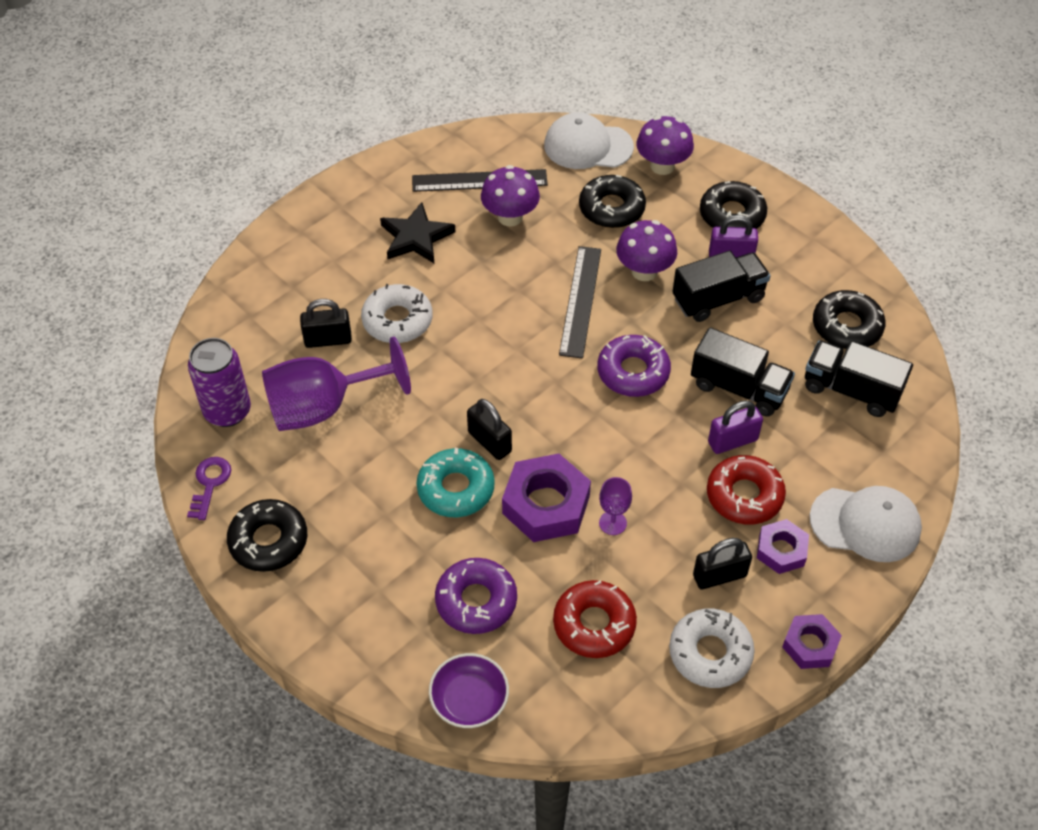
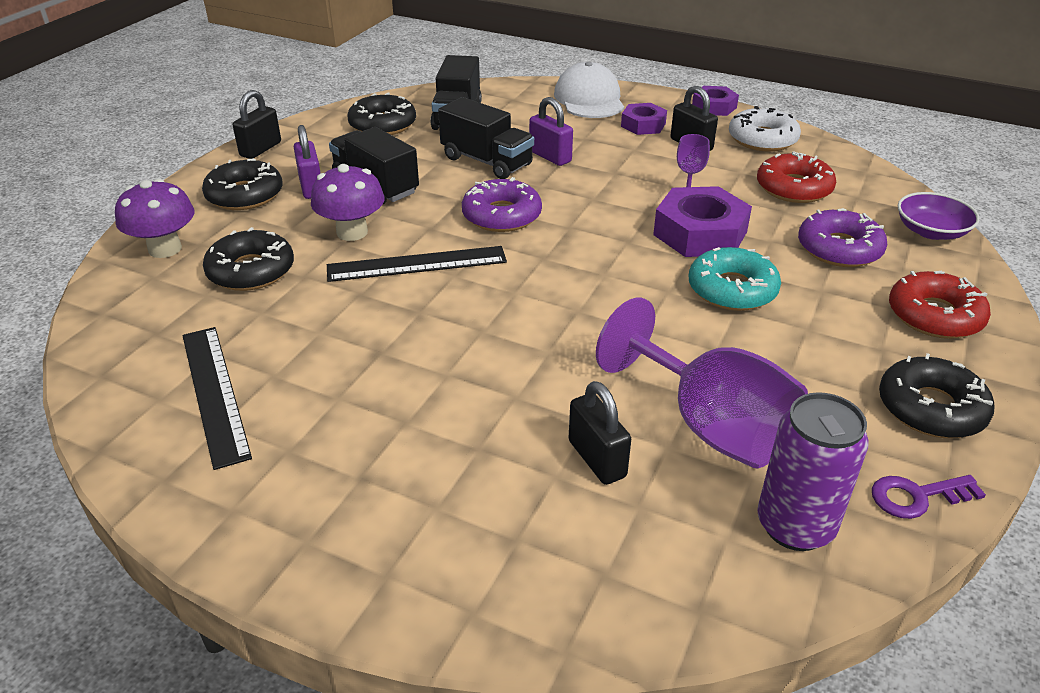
camera: 110 degrees left, 15 degrees down
white donut [361,284,433,343] -> none
black star [380,202,456,263] -> none
black padlock [467,399,512,460] -> black padlock moved to [233,90,281,159]
purple mushroom [481,165,540,227] -> none
white cap [544,112,634,169] -> none
black truck [691,327,795,416] -> black truck turned 120 degrees clockwise [438,97,534,179]
red donut [707,455,786,525] -> red donut moved to [889,271,991,339]

